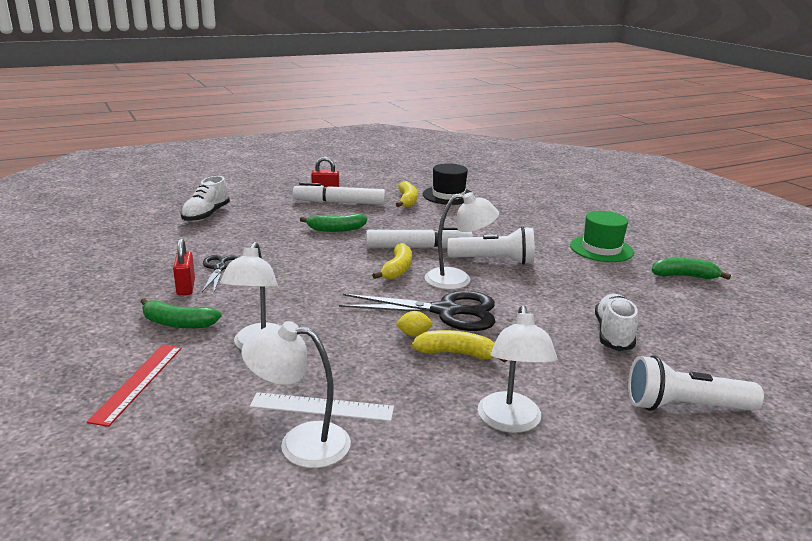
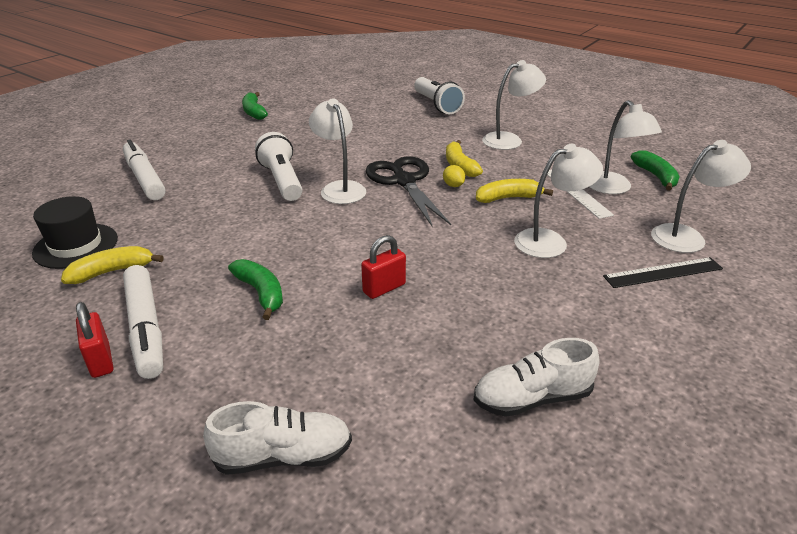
camera: 115 degrees left, 10 degrees up
red ruler [87,344,182,427] -> black ruler [603,257,723,288]
green banana [141,298,222,329] -> green banana moved to [631,150,680,191]
red padlock [173,238,195,295] -> red padlock moved to [361,235,406,299]
black scissors [202,255,239,292] -> none
white marker [366,227,473,248] -> white marker moved to [123,139,166,200]
yellow banana [372,243,412,280] -> yellow banana moved to [476,179,553,203]
green hat [570,211,634,262] -> none
white shoe [595,294,638,351] -> white shoe moved to [473,338,599,417]
none -> white lamp [651,140,751,253]

